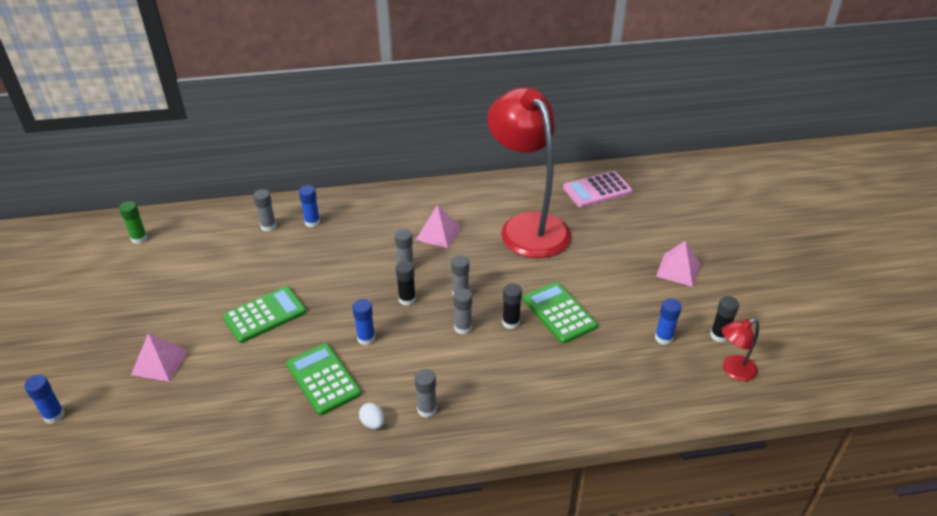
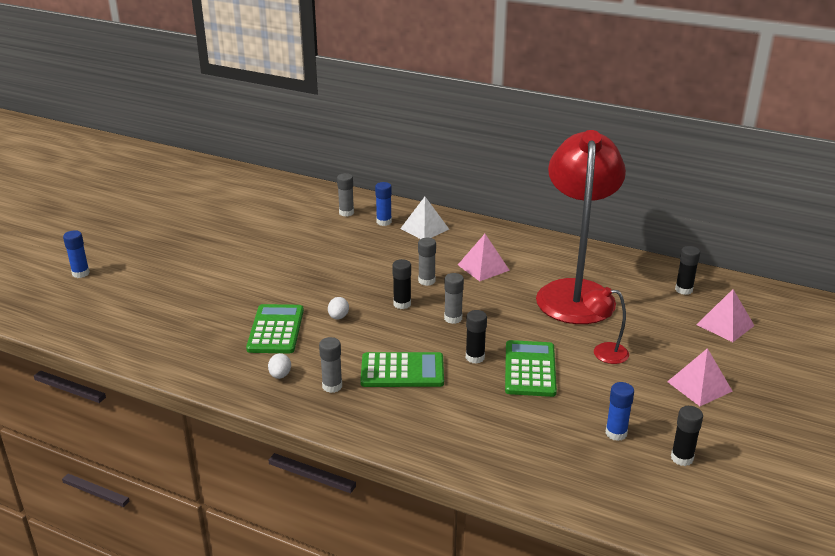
camera: 35 degrees right, 10 degrees down
green glue stick [119,201,148,244] -> none
pink pyramid [131,333,189,382] -> pink pyramid moved to [696,289,754,342]
green calculator [223,286,306,343] -> green calculator moved to [360,352,444,387]
blue glue stick [352,299,375,345] -> white egg [328,297,349,320]
grey glue stick [453,288,472,335] -> none
pink calculator [563,171,632,208] -> black glue stick [675,246,700,295]
red lamp [721,318,759,381] -> red lamp moved to [582,287,629,364]
none -> white pyramid [400,197,449,239]

